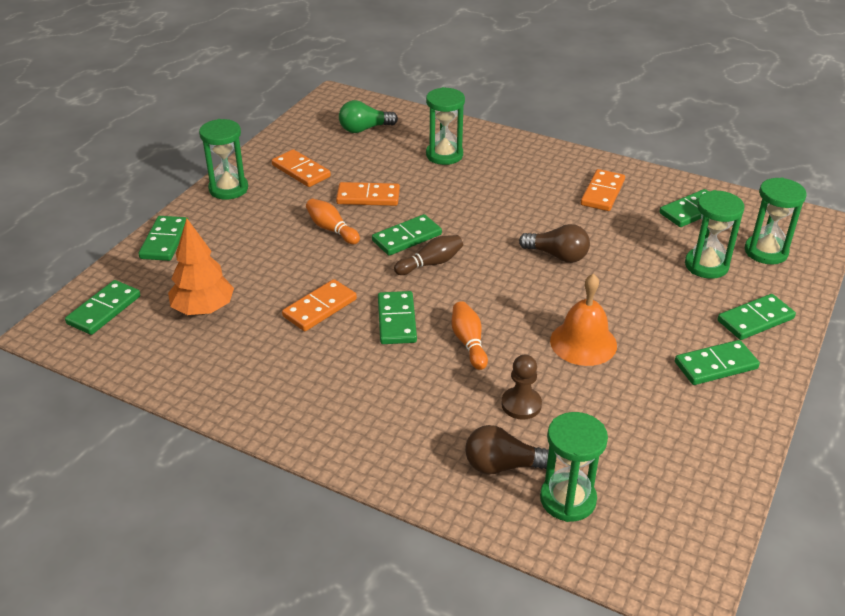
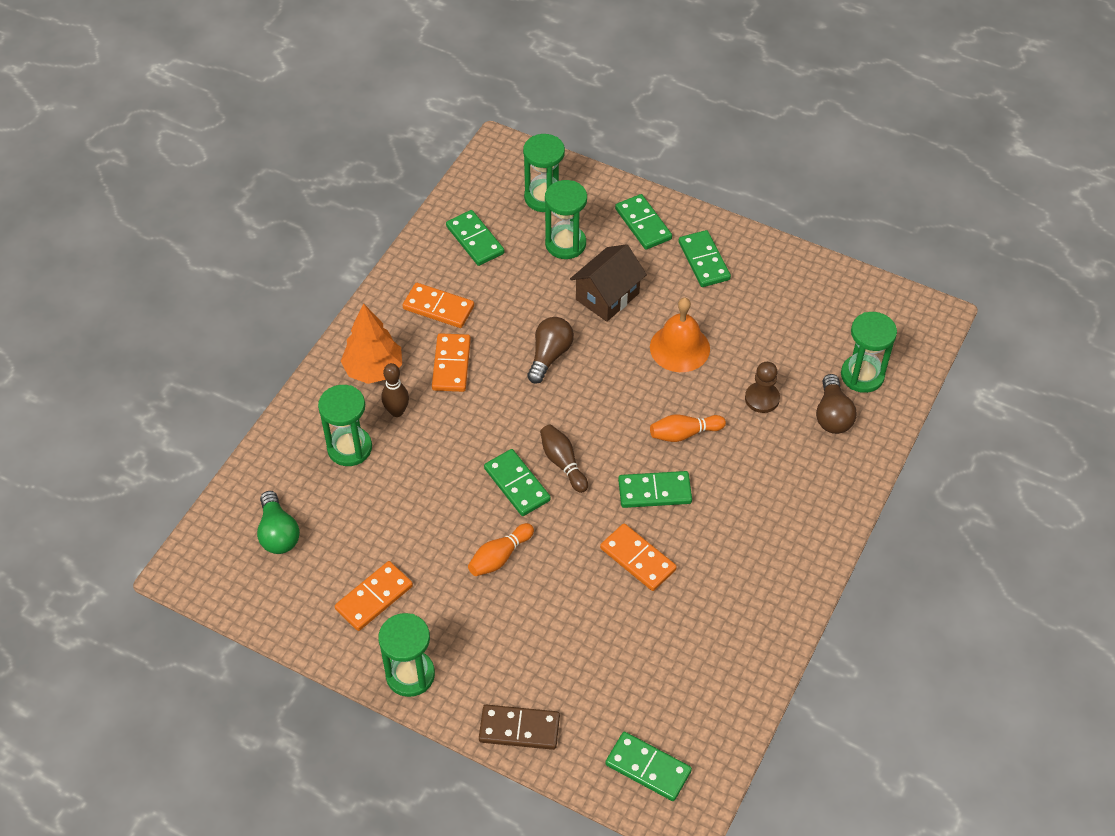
camera: 90 degrees left, 15 degrees up
green domino [138,216,189,261] -> brown domino [479,705,560,750]
orange tree [168,218,234,315] -> orange tree moved to [341,303,402,384]
orange domino [336,182,400,206] -> orange domino moved to [432,333,471,392]
none -> brown bowling pin [381,363,409,417]
none -> brown house [570,244,647,322]

